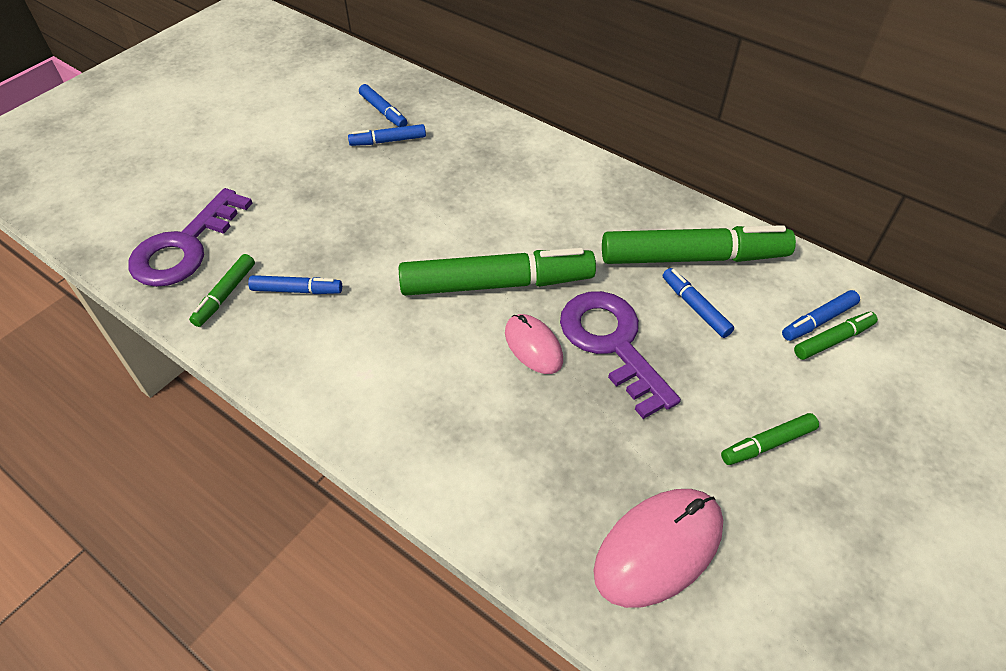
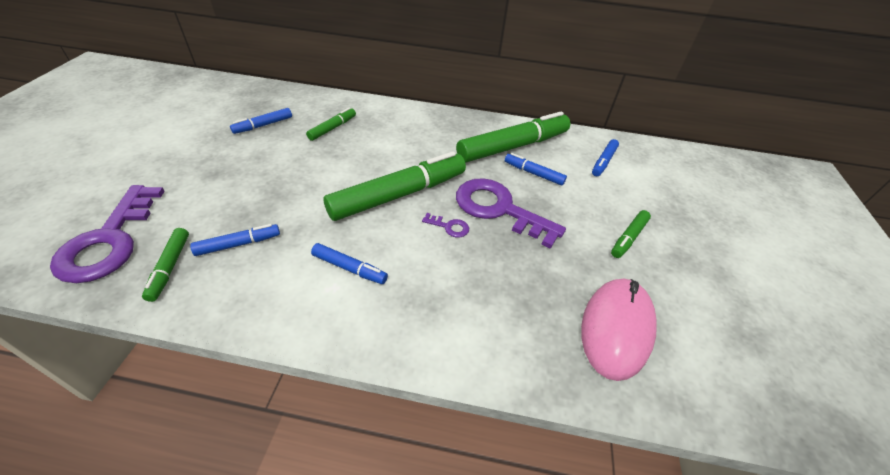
camera: 30 degrees left, 5 degrees down
blue marker [359,84,407,127] -> blue marker moved to [311,243,388,284]
pink mouse [505,314,563,374] -> purple key [422,213,469,238]
green marker [794,312,878,360] -> green marker moved to [306,107,356,141]

